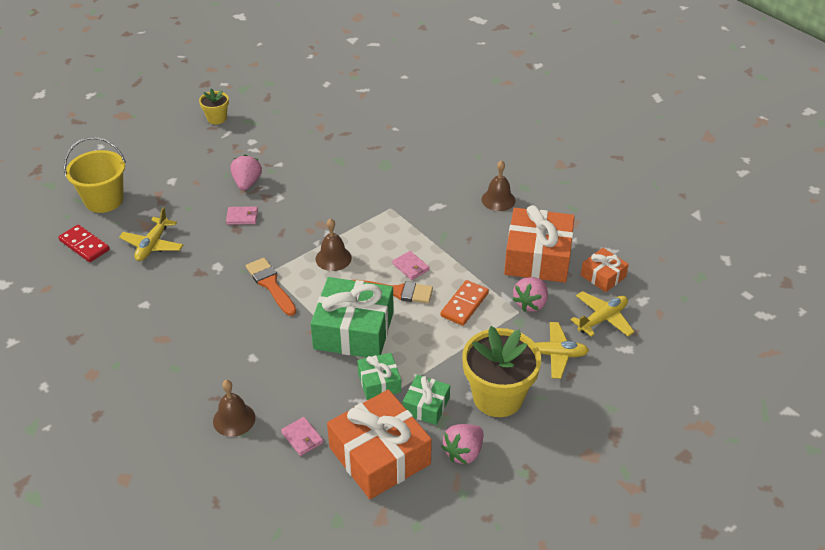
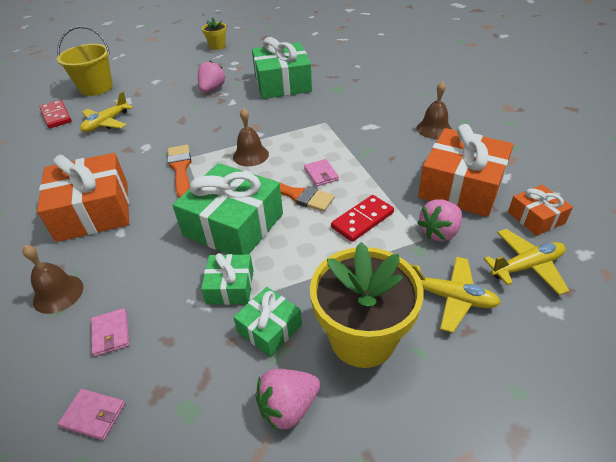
camera: 20 degrees right, 0 degrees up
pink wallet [226,206,258,225] -> pink wallet moved to [58,389,125,440]
orange gift [327,390,432,499] -> orange gift moved to [37,153,129,242]
orange domino [440,280,489,326] -> red domino [331,195,394,242]
none -> green gift [252,37,312,99]

